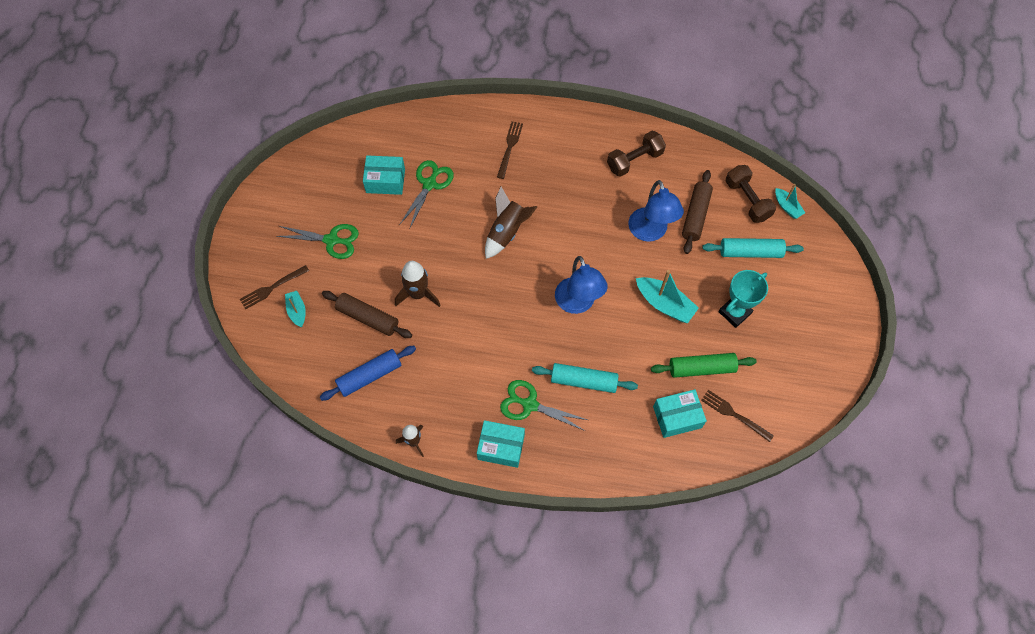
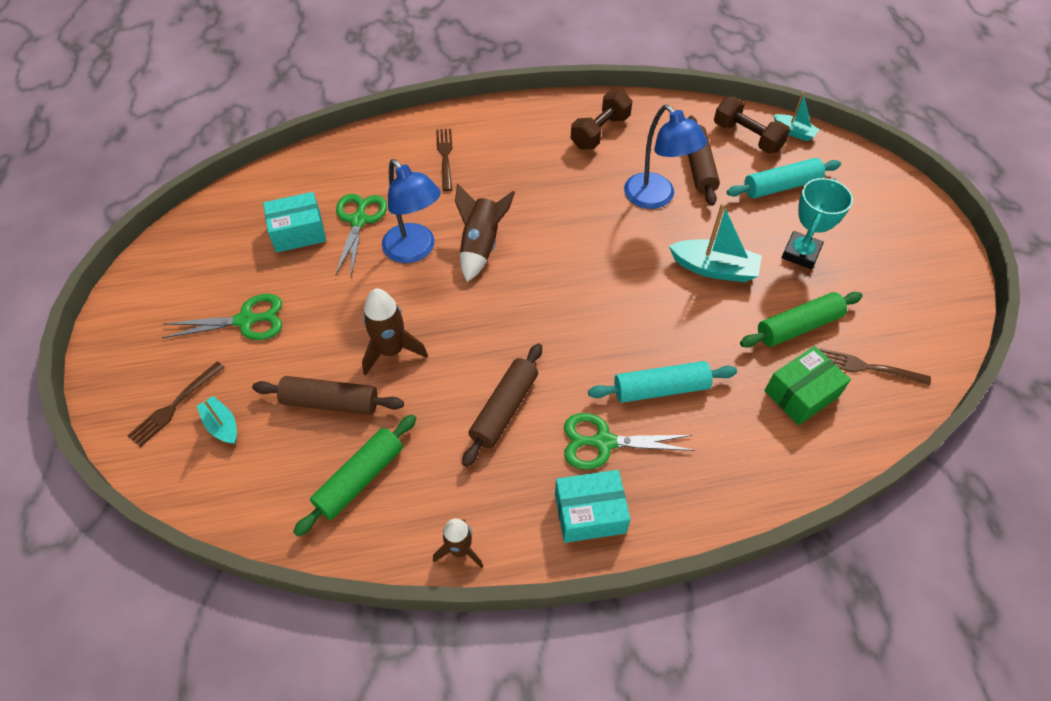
camera: 20 degrees left, 10 degrees down
blue rolling pin [320,346,416,401] -> green rolling pin [293,414,416,537]
blue lamp [555,256,608,314] -> blue lamp moved to [382,159,441,263]
turquoise box [653,389,707,438] -> green box [765,346,851,425]
none -> brown rolling pin [462,343,542,467]

